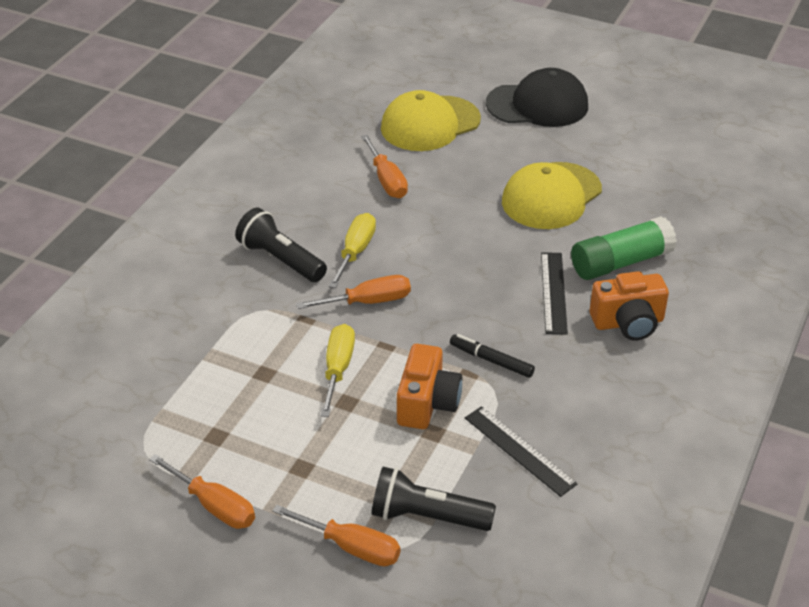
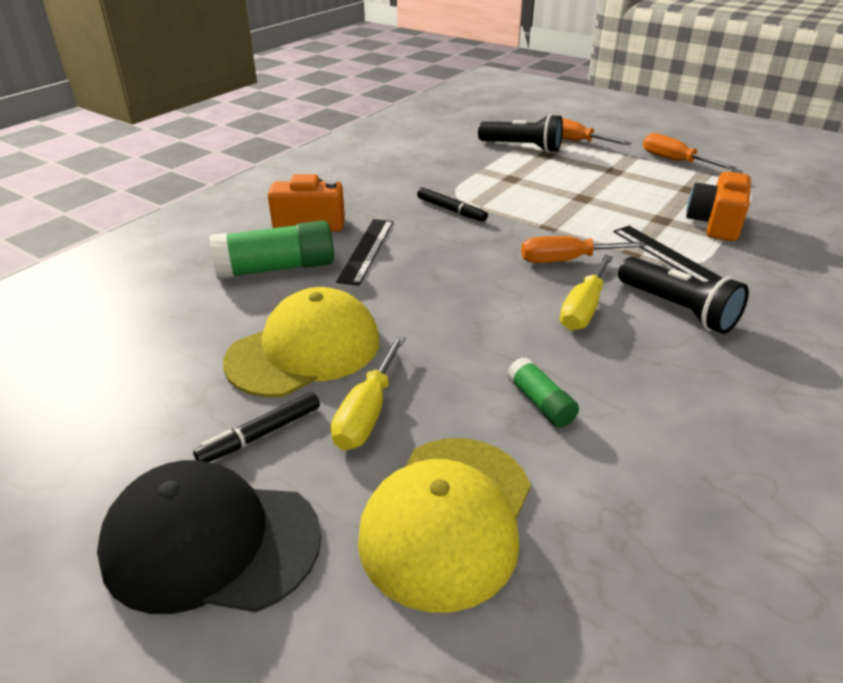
camera: 170 degrees left, 5 degrees down
yellow screwdriver [320,324,355,417] -> yellow screwdriver moved to [331,336,406,450]
orange screwdriver [361,135,408,198] -> green glue stick [507,357,579,428]
yellow cap [381,90,481,151] -> yellow cap turned 135 degrees clockwise [358,438,531,613]
orange camera [397,344,462,429] -> orange camera moved to [686,169,751,241]
black ruler [465,406,578,497] -> black ruler moved to [613,226,722,282]
none -> black marker [193,392,320,462]

